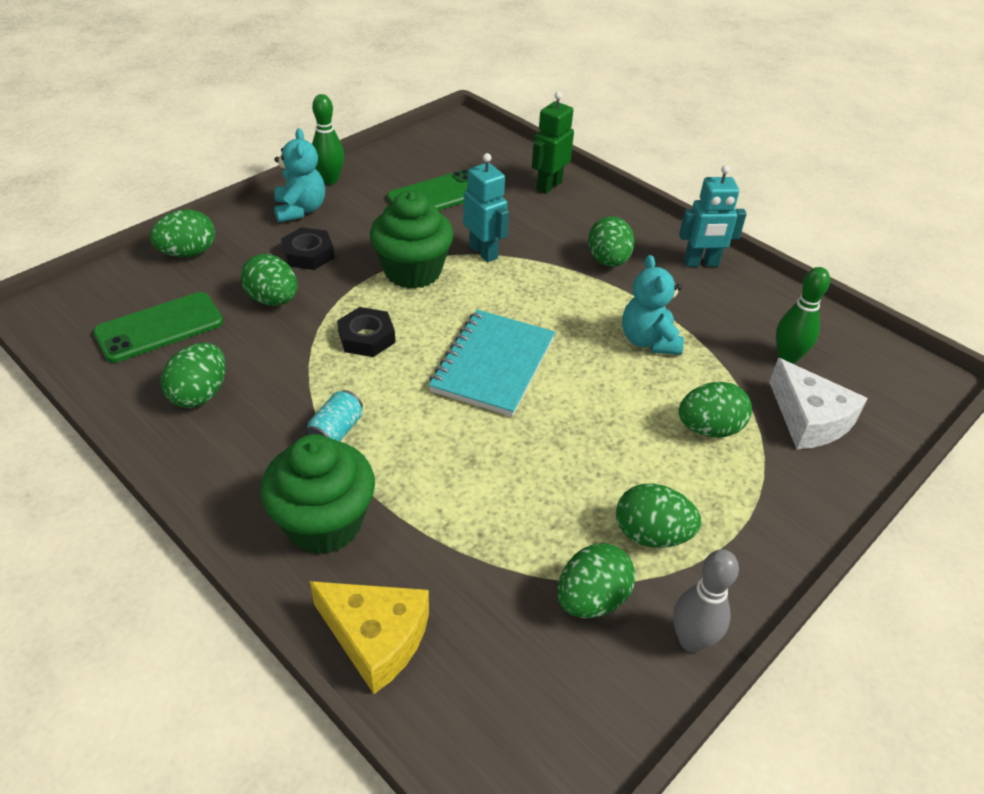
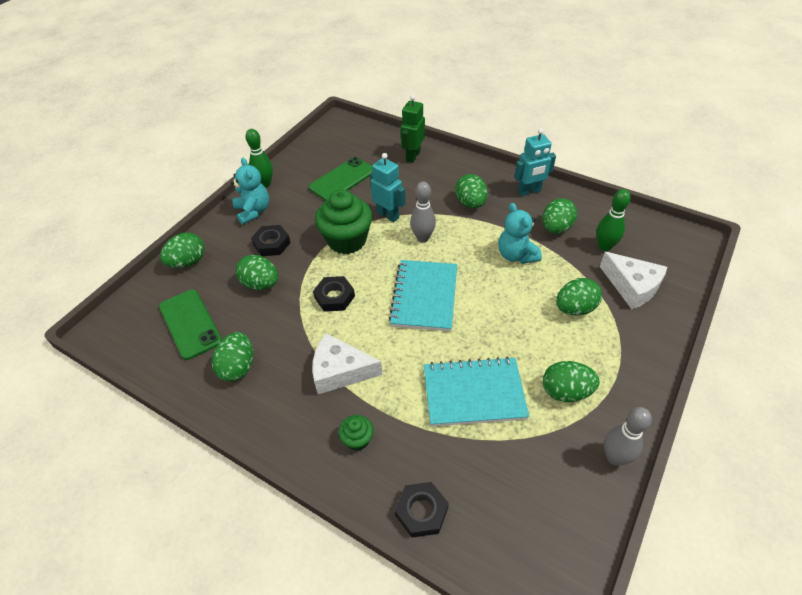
camera: 10 degrees left, 5 degrees up
green phone [93,292,223,363] -> green phone turned 75 degrees counterclockwise [159,289,222,360]
green cupcake [260,434,375,554] -> green cupcake [339,415,374,451], size x0.47
turquoise can [305,390,363,442] -> white cheese [312,333,383,394]
yellow cheese [310,581,429,694] -> black nut [395,482,449,538]
green egg [558,543,635,618] -> green egg moved to [542,198,577,234]
none -> grey bowling pin [410,181,436,243]
none -> turquoise notebook [424,356,529,427]

